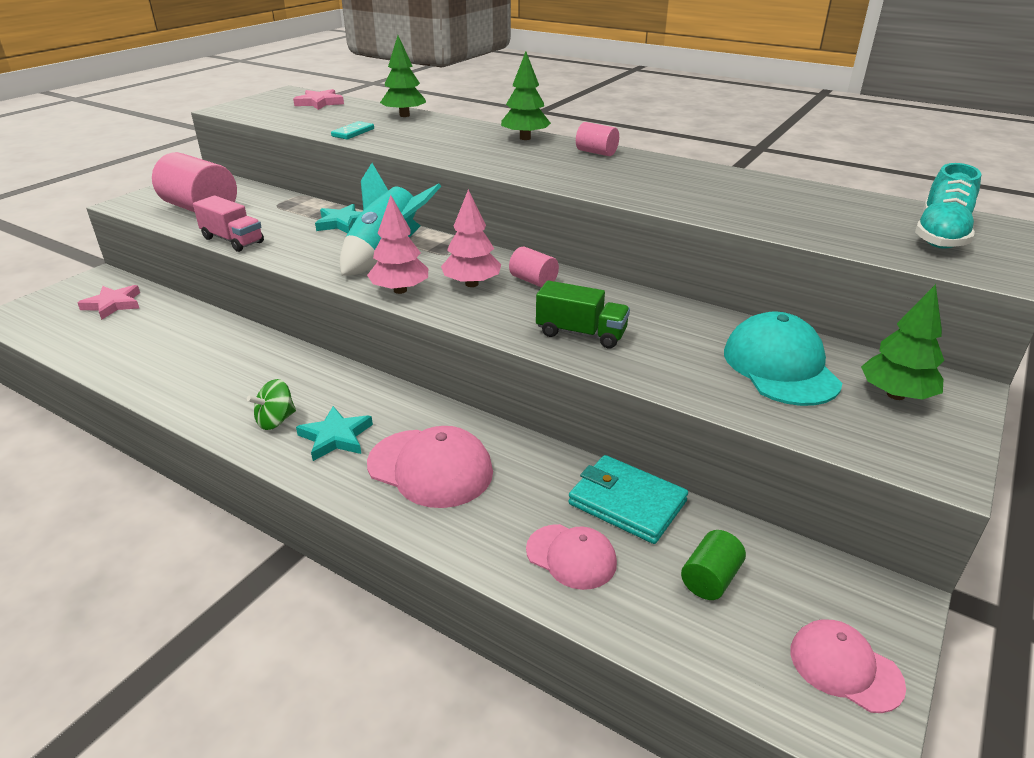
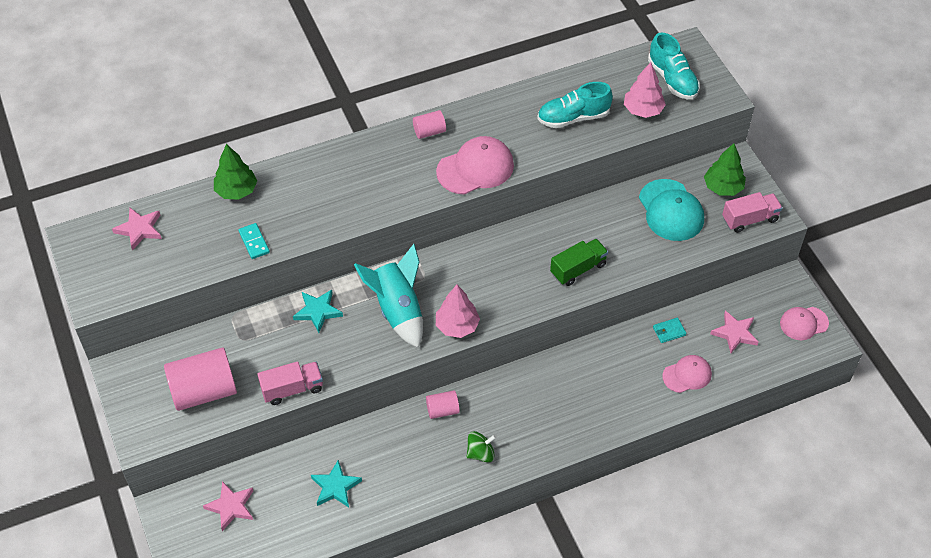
camera: 55 degrees left, 20 degrees up
green spinning top [247,379,296,430] -> green spinning top turned 105 degrees counterclockwise [467,431,496,462]
turquoise star [296,406,373,461] -> turquoise star moved to [311,460,362,507]
pink cap [367,426,493,508] -> pink cap moved to [436,136,514,195]
pink tree [441,189,501,287] -> pink tree moved to [624,62,666,118]
green tree [501,52,551,140] -> none
pink cylinder [509,246,559,288] -> pink cylinder moved to [426,390,460,419]
turquoise wallet [568,455,688,544] -> turquoise wallet [653,318,686,343], size x0.50
green cylinder [681,530,746,600] -> pink star [710,310,758,353]
turquoise cap [724,312,842,406] -> turquoise cap turned 135 degrees counterclockwise [639,179,704,241]
none -> turquoise shoe [537,82,613,128]
none -> pink truck [722,192,783,233]

